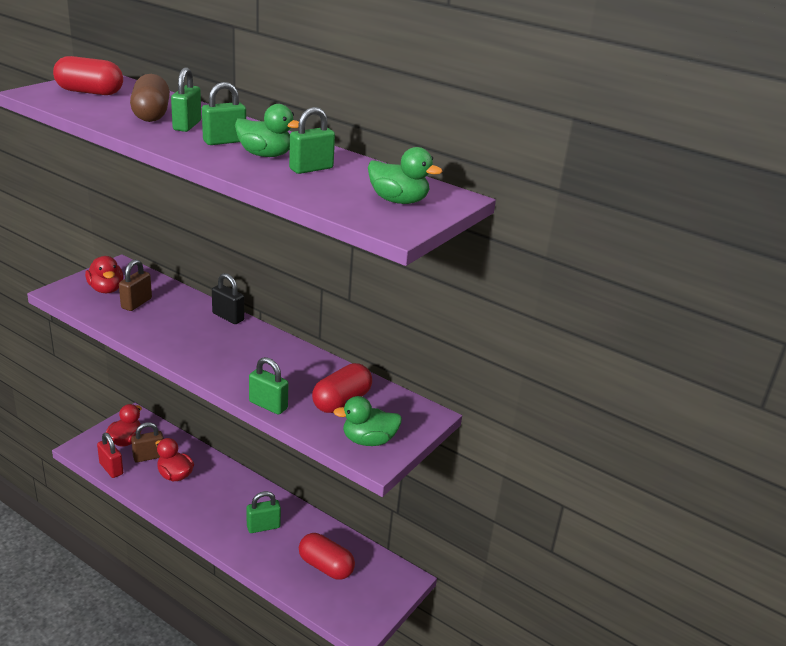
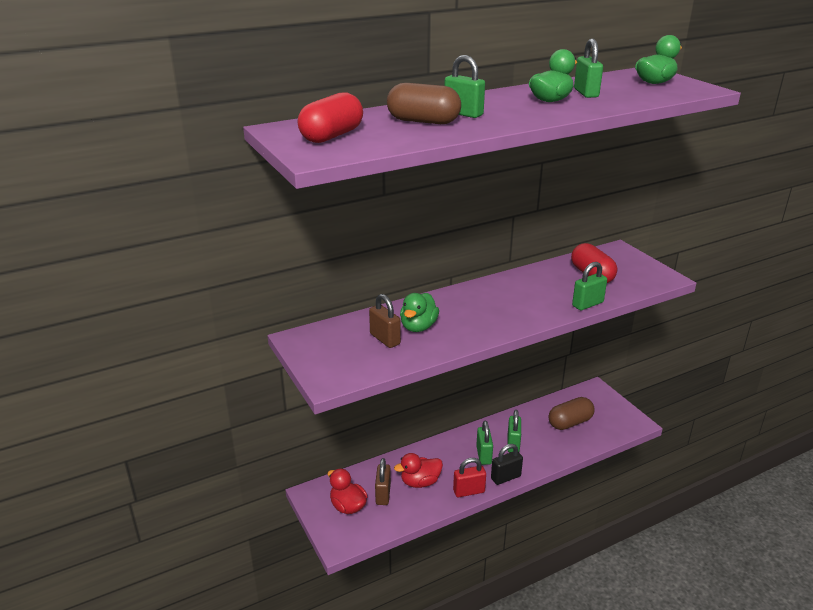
camera: 60 degrees left, 0 degrees up
red duck [85,256,123,293] -> none
red padlock [97,433,123,478] -> red padlock moved to [453,458,486,497]
green padlock [202,82,246,145] -> green padlock moved to [476,421,493,465]
black padlock [212,273,244,324] -> black padlock moved to [491,444,523,485]
red capsule [299,533,355,580] -> brown capsule [549,397,595,430]
green duck [334,396,402,446] -> green duck moved to [400,293,439,332]

